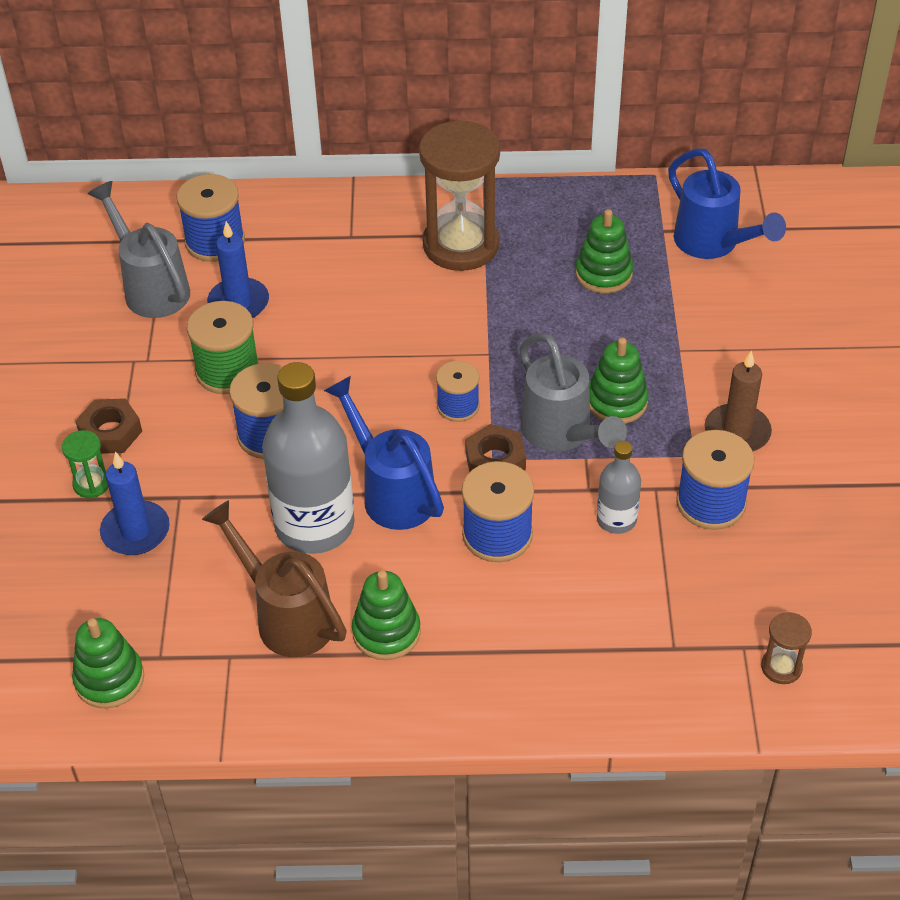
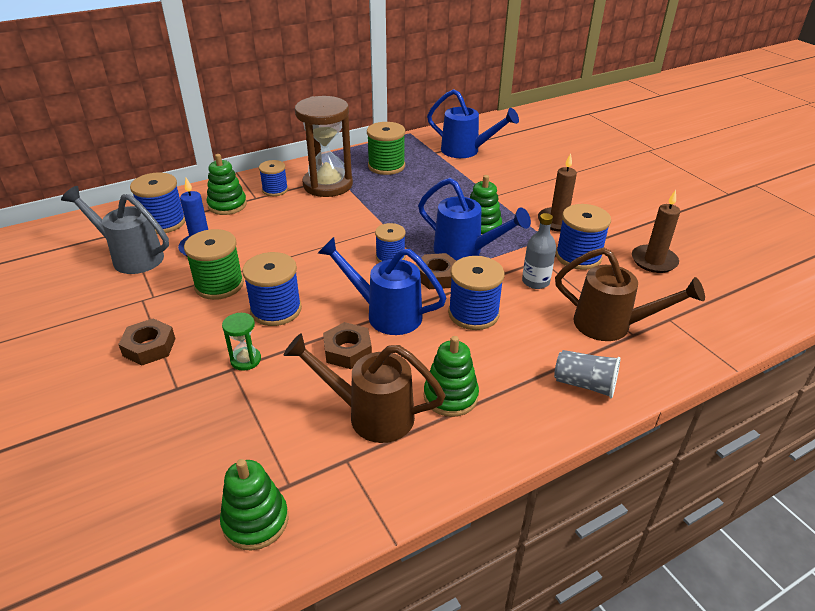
camera: 30 degrees left, 10 degrees down
green hourglass [62,430,109,498] -> green hourglass moved to [222,313,261,371]
blue candle [100,452,170,555] -> none
grey bottle [262,362,355,554] -> brown nut [323,322,372,369]
grey watering can [520,333,627,452] -> blue watering can [418,178,531,261]
green stacking toy [576,209,633,293] -> green stacking toy moved to [207,154,247,215]
brown hourglass [761,612,812,684] -> none
none -> blue spool [259,160,288,196]
none -> green spool [367,122,405,175]
none -> grey cup [554,350,620,398]
none -> brown watering can [555,247,705,341]
none -> brown candle [632,190,680,273]

